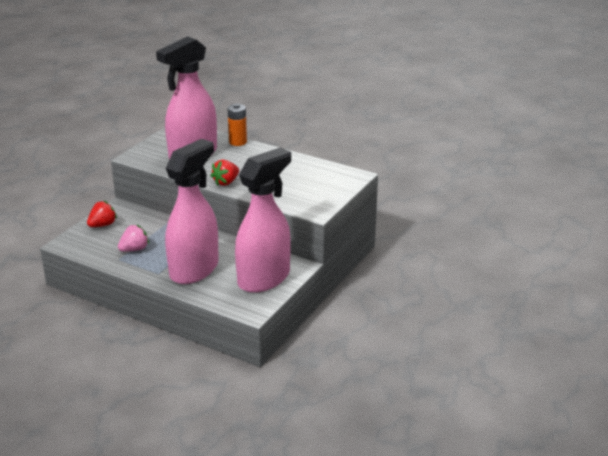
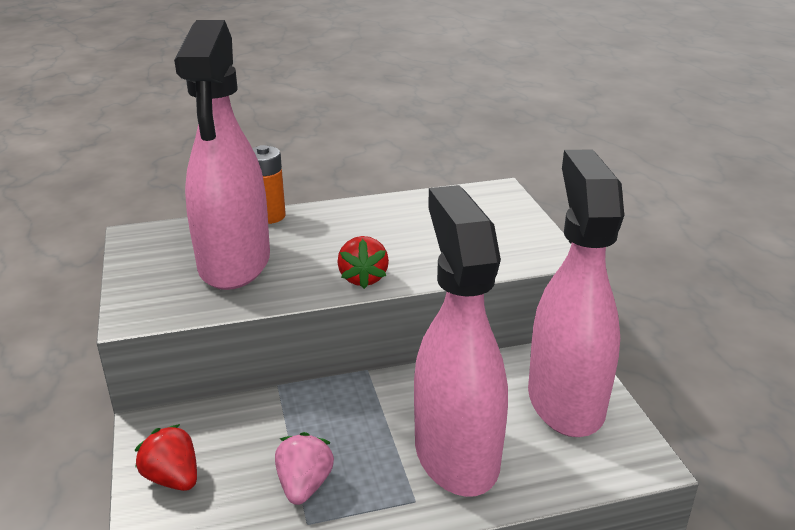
camera: 45 degrees left, 0 degrees up
red strawberry [87,201,117,227] -> red strawberry turned 45 degrees counterclockwise [134,424,197,491]

